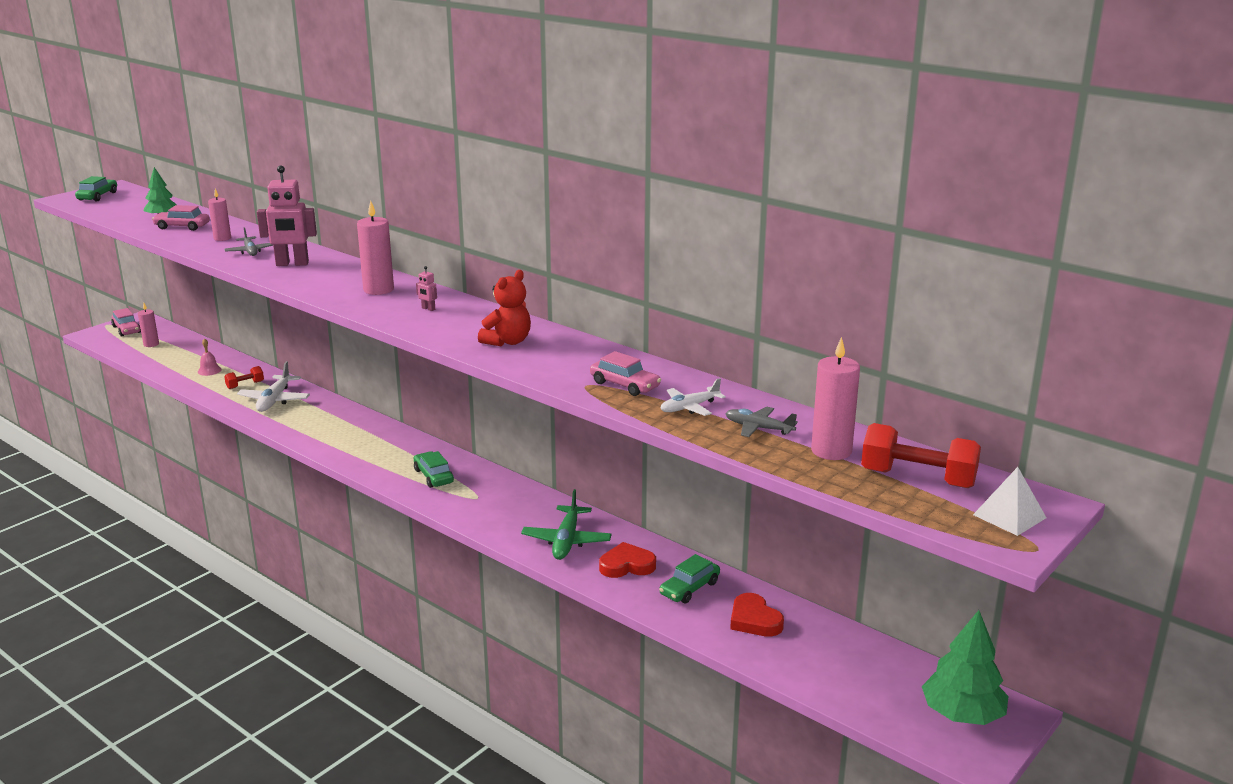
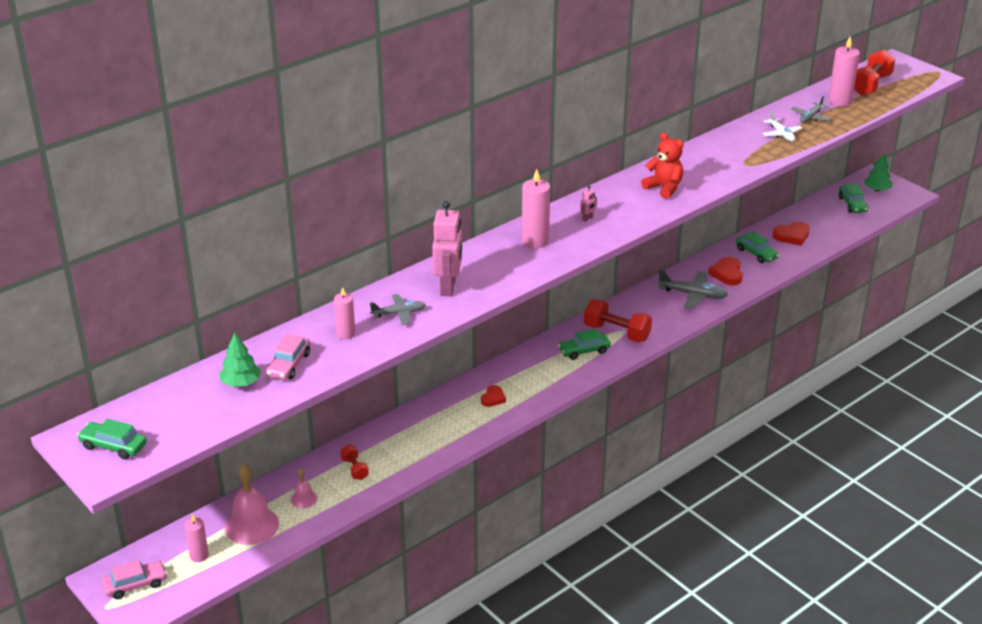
camera: 80 degrees left, 10 degrees up
white plane [237,361,310,412] -> none
green plane [521,489,612,560] -> grey plane [658,269,728,309]
pink car [590,351,661,396] -> none
green tree [922,610,1009,725] -> green tree [864,153,893,192], size x0.63
white pyramid [973,467,1046,536] -> none
none -> pink bell [225,464,279,545]
none -> red heart [481,385,506,407]
none -> red dumbbell [584,299,652,342]
none -> green car [839,184,868,213]

